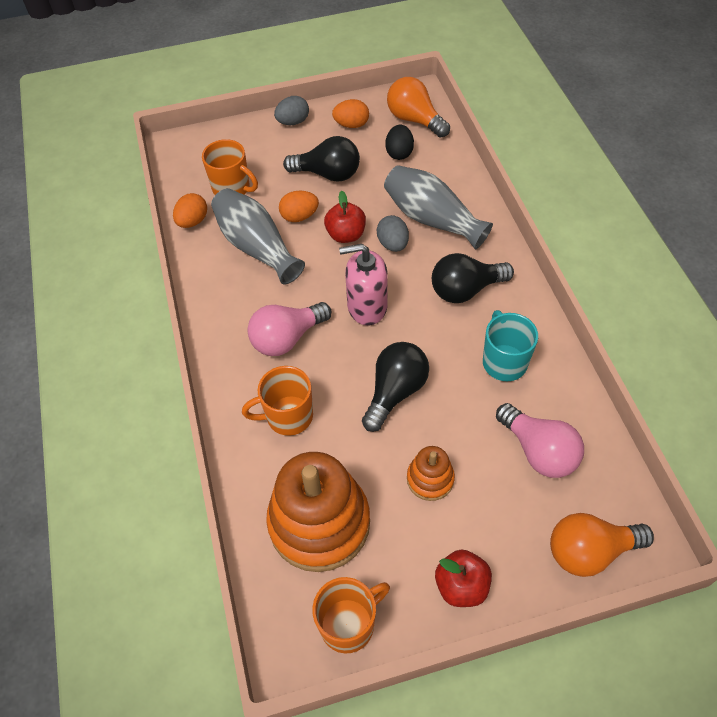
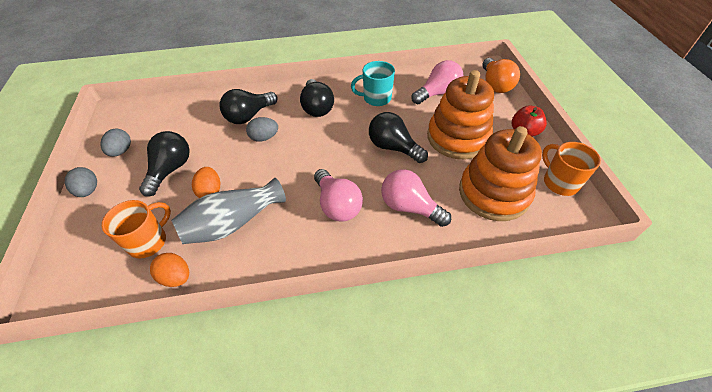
camera: 85 degrees left, 5 degrees down
orange mug [242,366,313,436] -> pink light bulb [381,169,451,227]
red apple [324,191,366,243] -> none
orange egg [332,99,369,128] -> grey egg [100,128,131,157]
pink soap dispenser [339,244,388,325] -> none
grey vase [384,165,493,250] -> black light bulb [219,89,278,124]
black egg [385,125,414,160] -> none
orange light bulb [387,77,450,138] -> none
orange stacking toy [407,446,455,501] -> orange stacking toy [427,70,494,159], size x2.08

